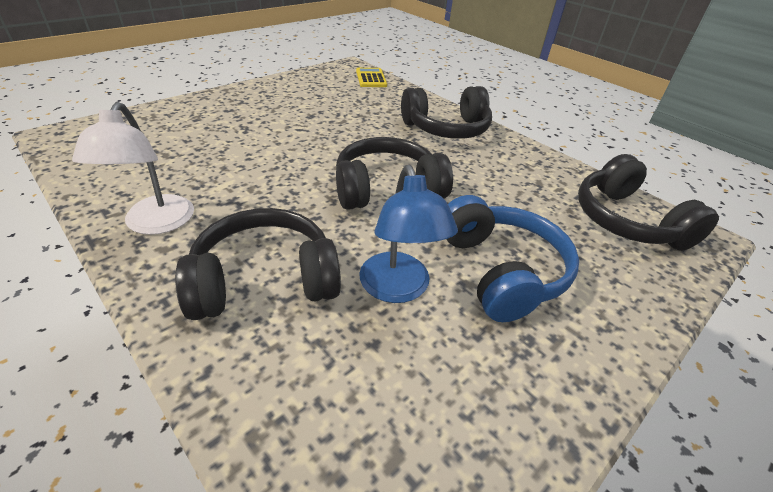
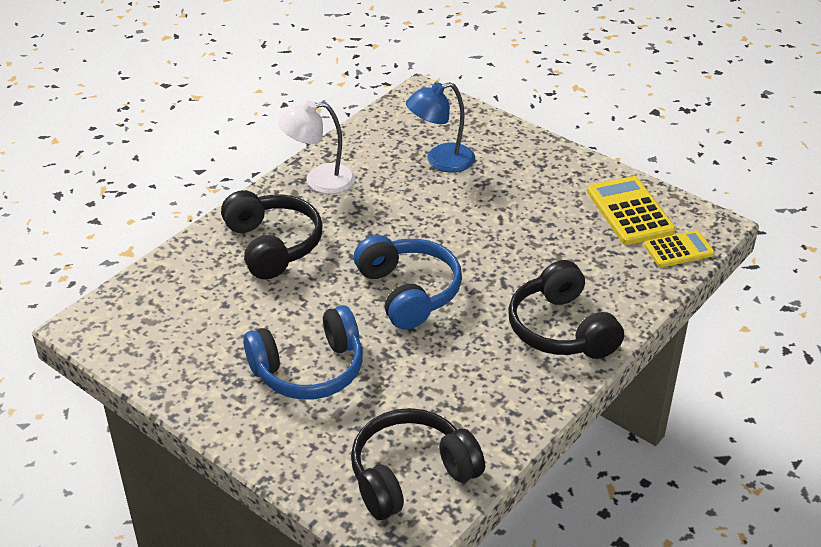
camera: 85 degrees right, 0 degrees up
black headphones [336,137,453,210] -> blue headphones [354,235,462,330]
blue lamp [359,165,458,303] -> blue lamp moved to [406,82,475,172]
none -> yellow calculator [587,176,676,245]

